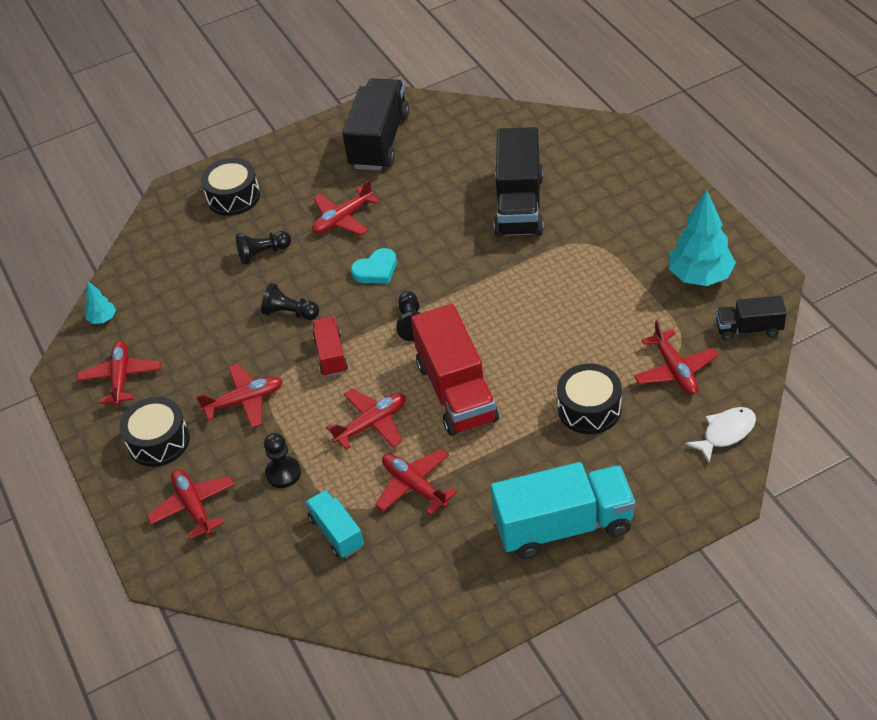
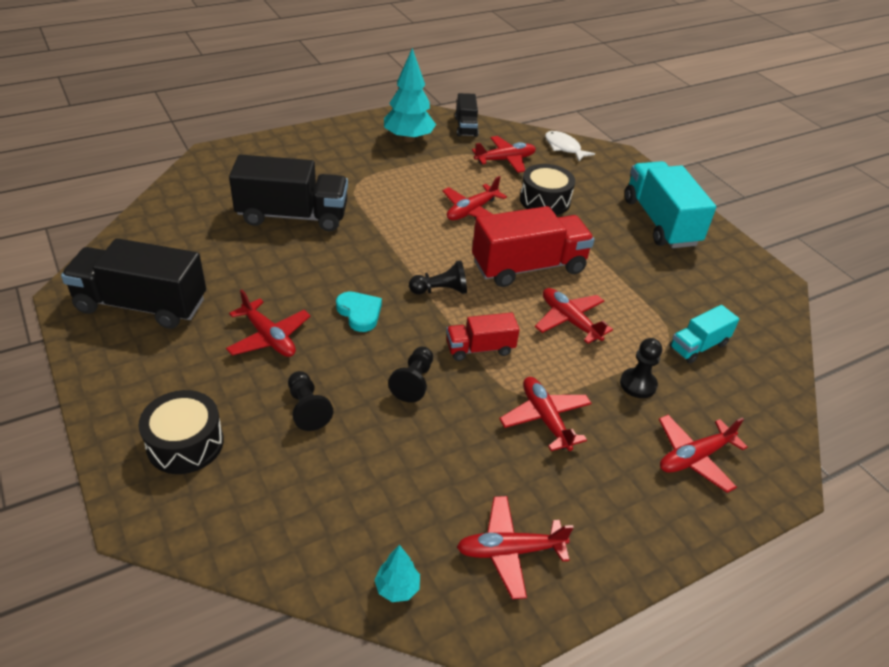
camera: 100 degrees left, 5 degrees down
black drum [120,397,190,467] -> none
red plane [375,449,457,515] -> red plane moved to [442,176,507,220]

